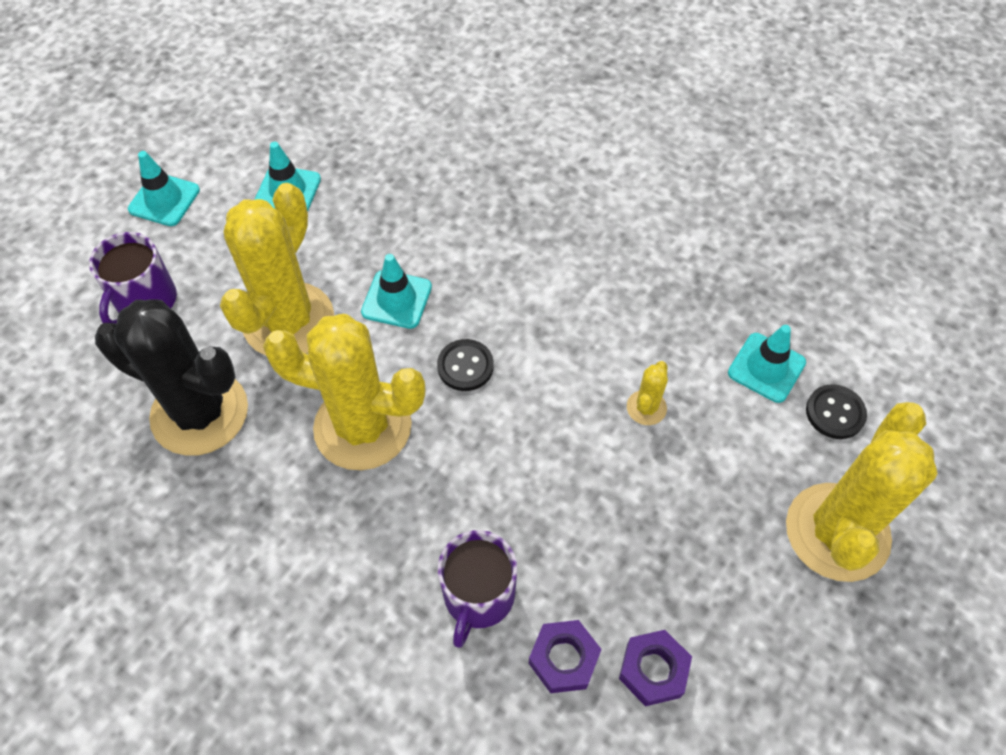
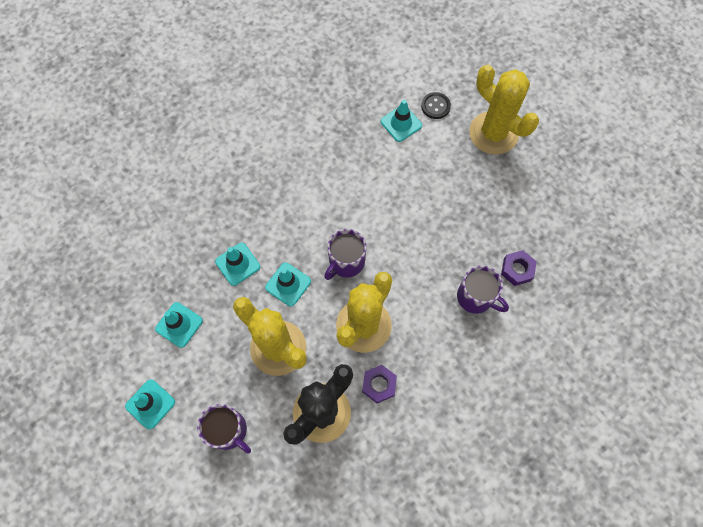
camera: 70 degrees left, 10 degrees up
black button [437,339,494,391] -> purple mug [324,229,367,280]
purple nut [619,630,692,706] -> purple nut moved to [362,365,397,403]
yellow cactus [627,361,668,425] -> none
none -> turquoise traffic cone [215,243,260,286]

